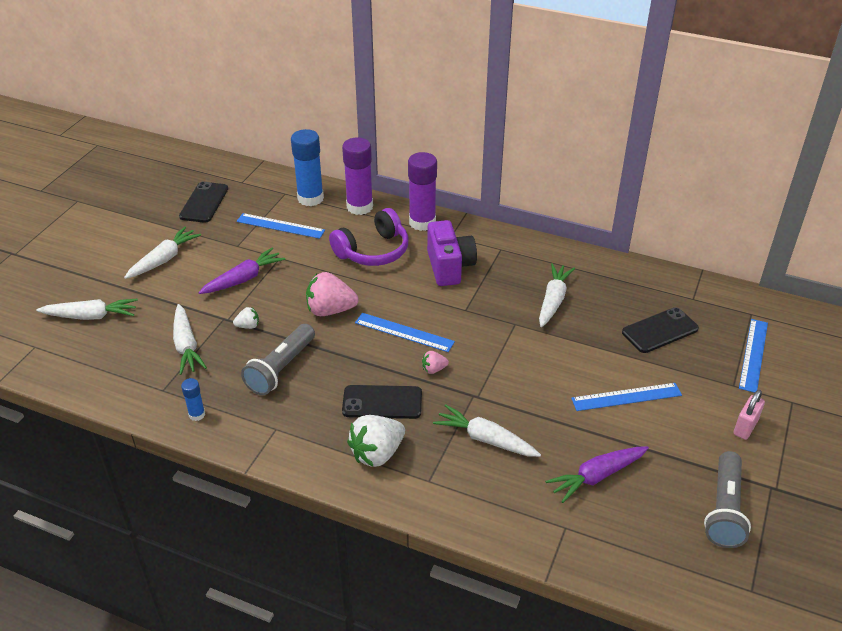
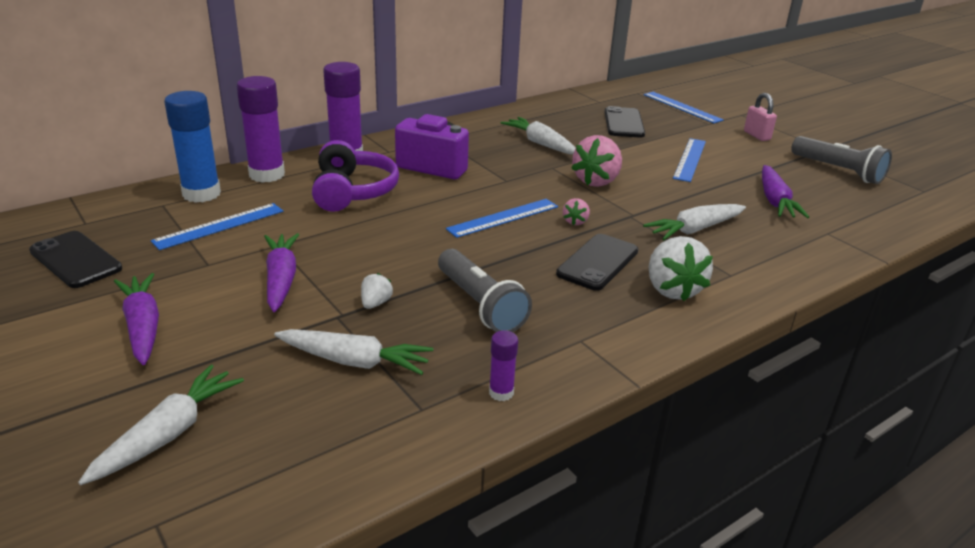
camera: 60 degrees left, 10 degrees down
white carrot [124,227,201,279] -> purple carrot [114,273,159,365]
blue glue stick [181,378,205,421] -> purple glue stick [489,330,518,401]
pink strawberry [306,272,359,316] -> pink strawberry moved to [571,135,622,187]

